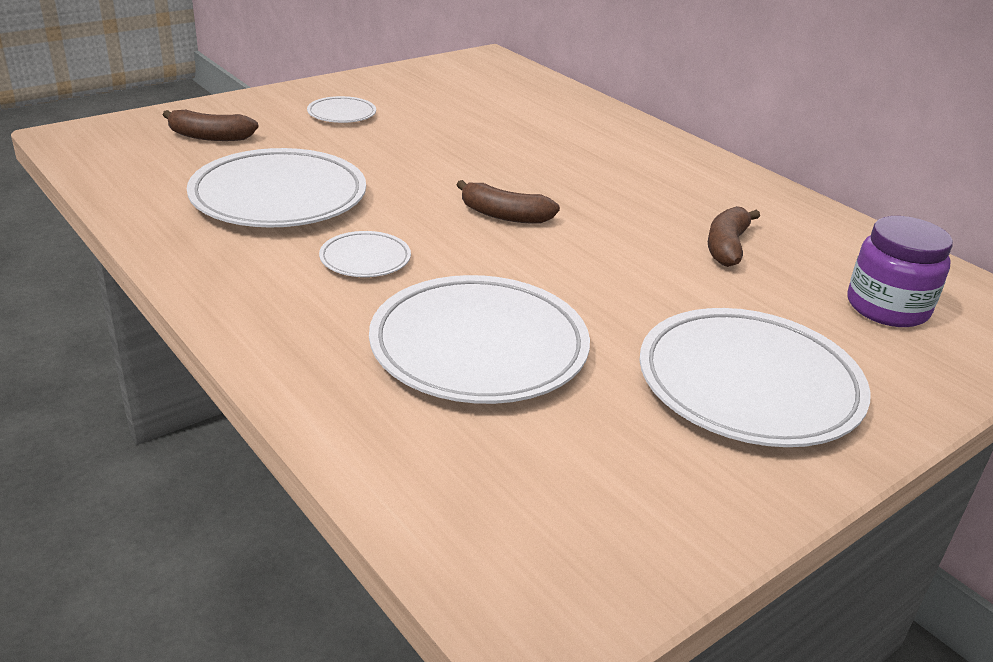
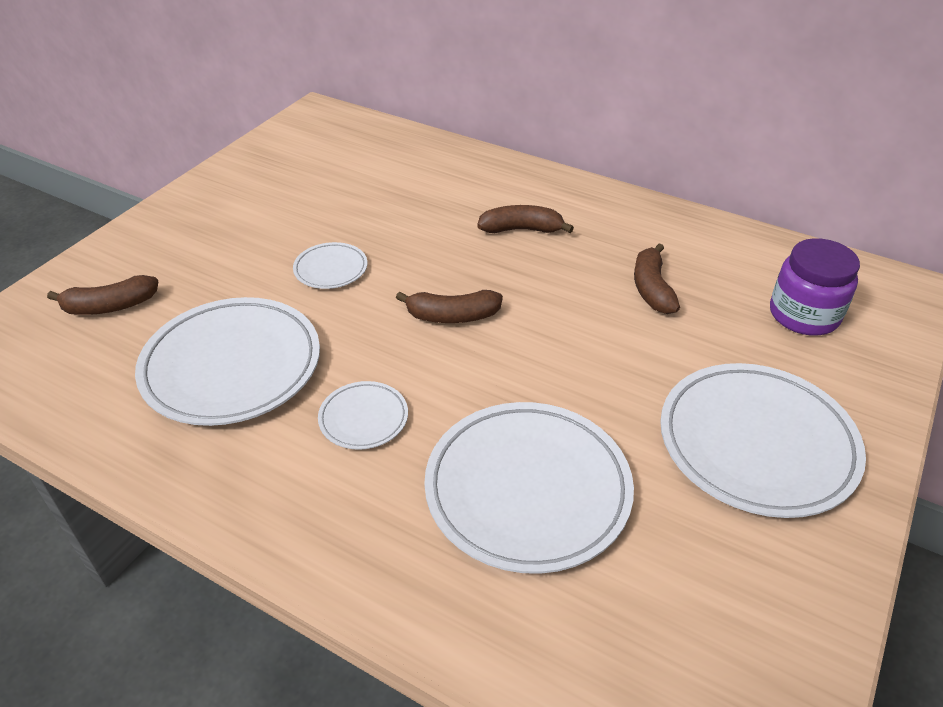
camera: 20 degrees left, 10 degrees up
white plate [307,96,376,123] -> white plate moved to [293,242,367,289]
none -> brown banana [477,205,574,233]

